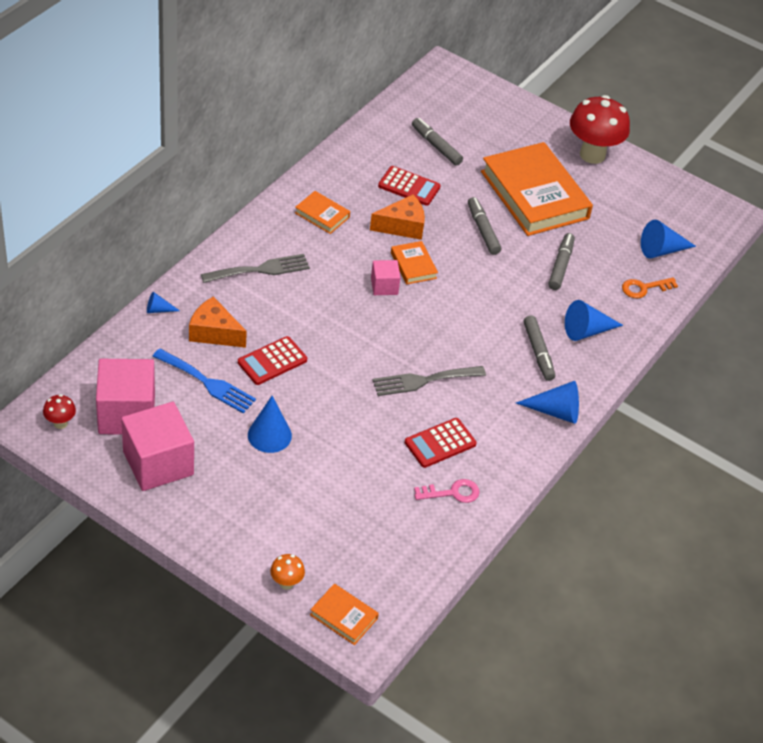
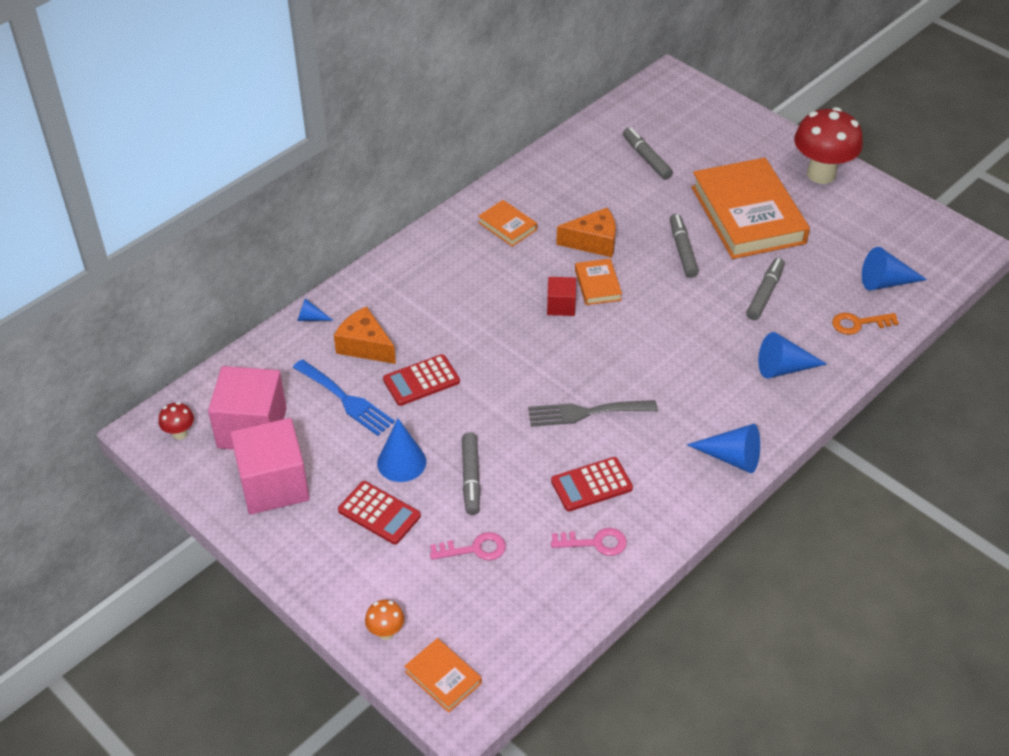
camera: 15 degrees right, 0 degrees up
grey fork [201,254,310,283] -> none
pink cube [371,260,401,295] -> red cube [547,277,576,316]
red calculator [378,166,441,206] -> red calculator moved to [338,481,421,544]
grey marker [523,315,555,381] -> grey marker moved to [462,432,480,515]
none -> pink key [430,532,506,560]

